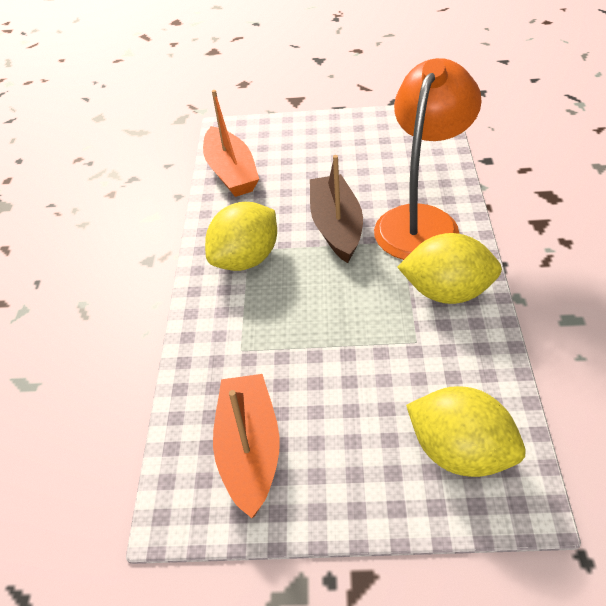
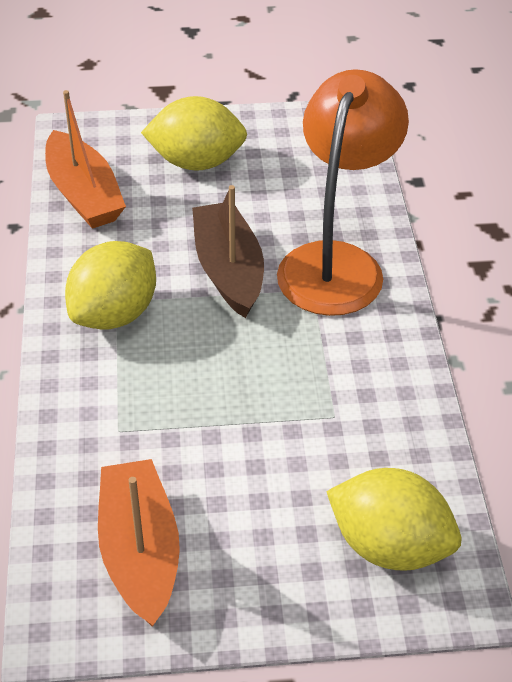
camera: 10 degrees left, 0 degrees up
yellow lemon [397,233,502,304] -> yellow lemon moved to [141,96,247,171]

